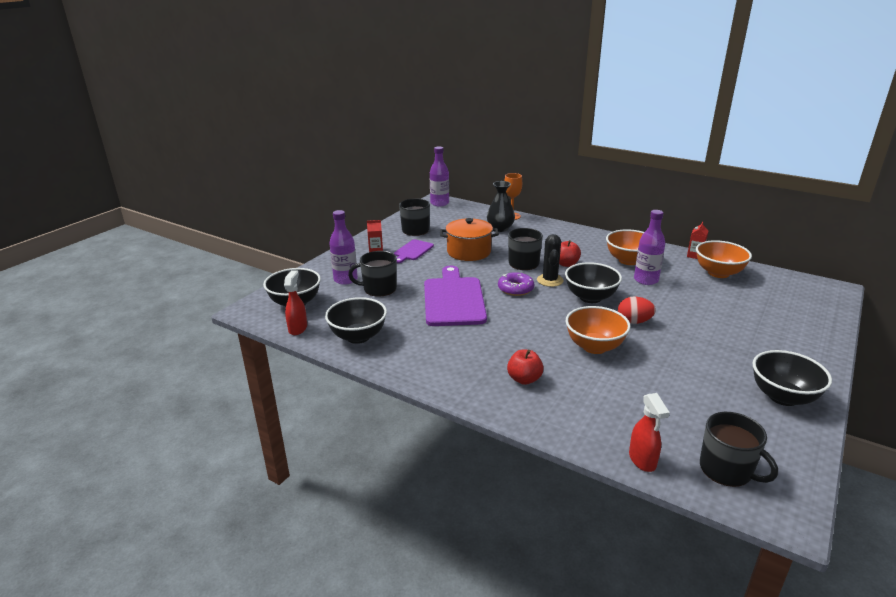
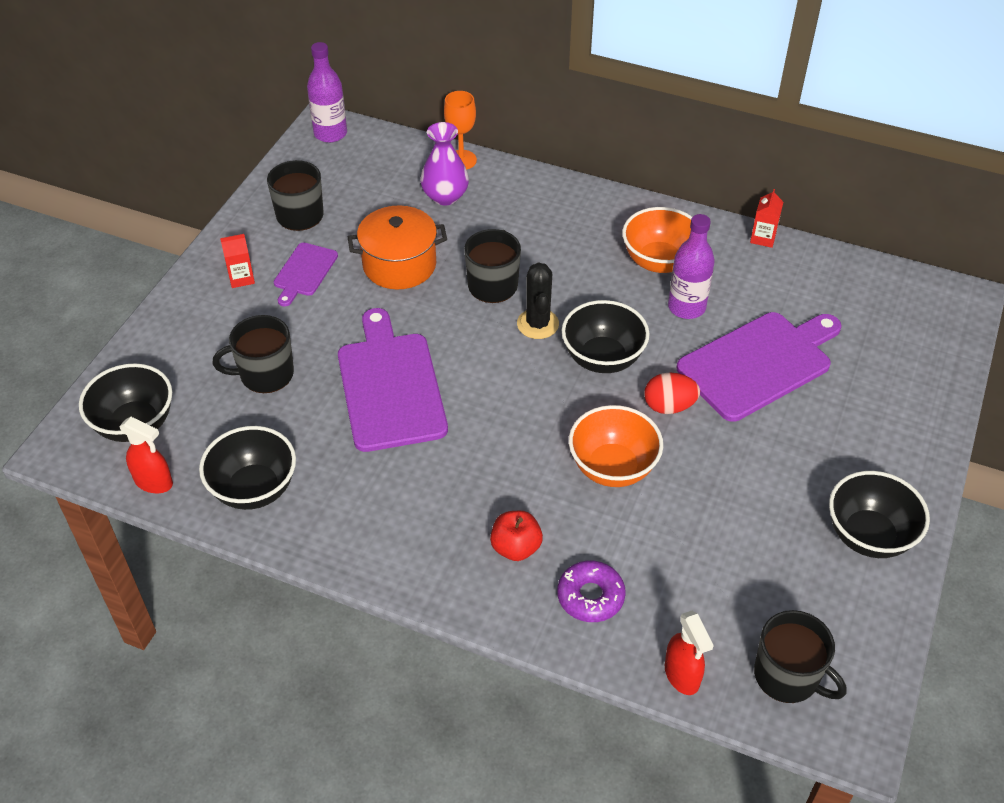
camera: 10 degrees left, 20 degrees up
red spray bottle [284,270,307,335] -> red spray bottle turned 120 degrees clockwise [119,417,173,493]
purple bottle [329,210,358,285] -> none
black vase [487,181,515,232] -> purple vase [420,122,469,205]
purple donut [498,272,534,296] -> purple donut moved to [557,560,626,622]
red apple [559,240,581,267] -> none
orange bowl [696,240,752,278] -> none
none -> purple cutting board [677,312,842,422]

